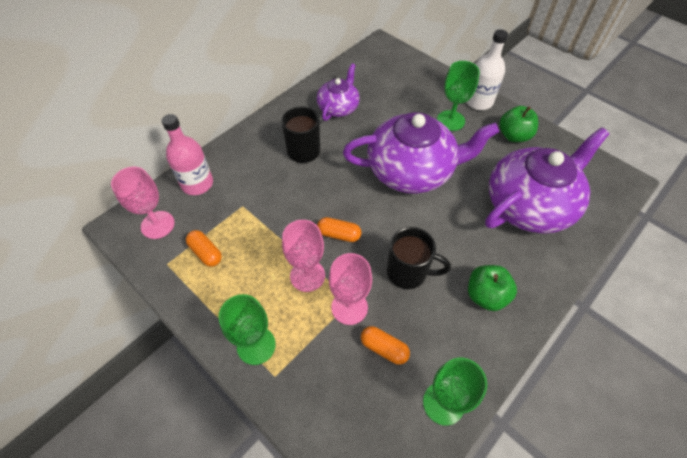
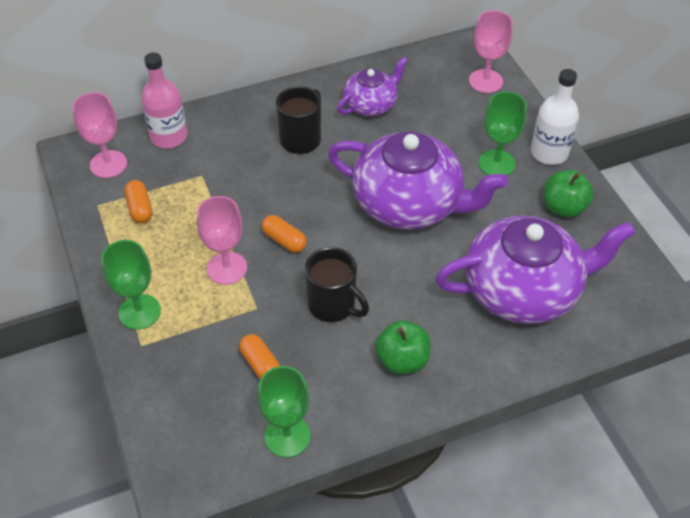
camera: 25 degrees right, 5 degrees down
pink goblet [329,253,372,325] -> pink goblet moved to [469,10,513,93]

